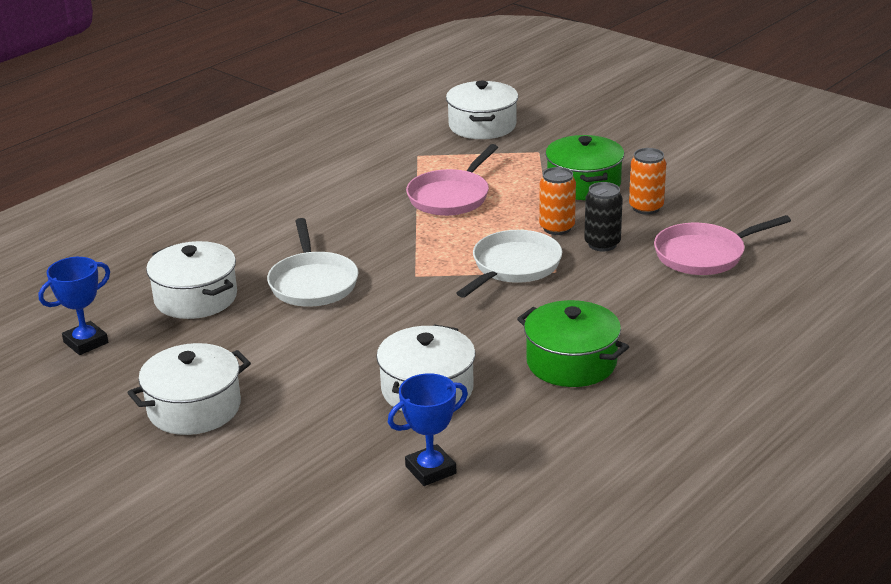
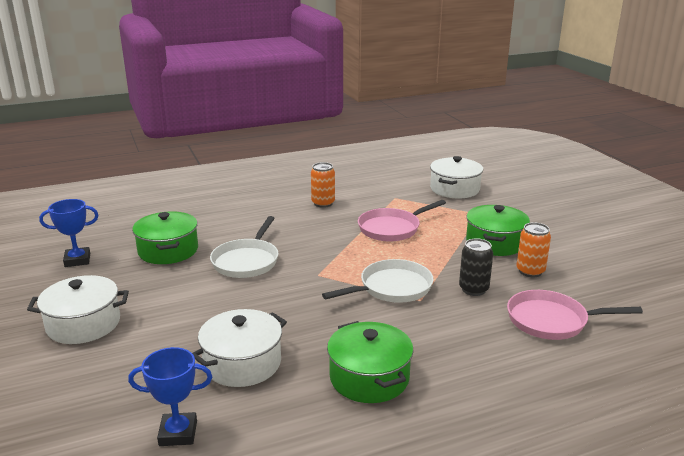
camera: 25 degrees right, 5 degrees down
white pot [146,241,237,319] -> green pot [132,211,198,264]
orange can [539,167,576,235] -> orange can moved to [311,162,335,208]

